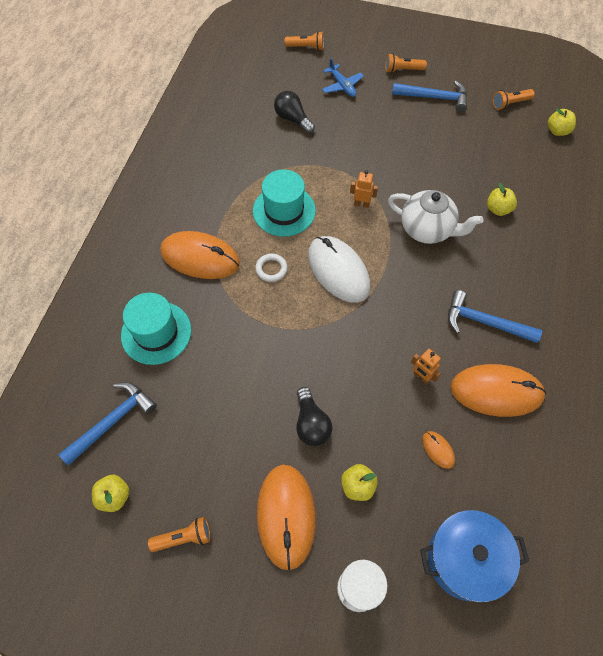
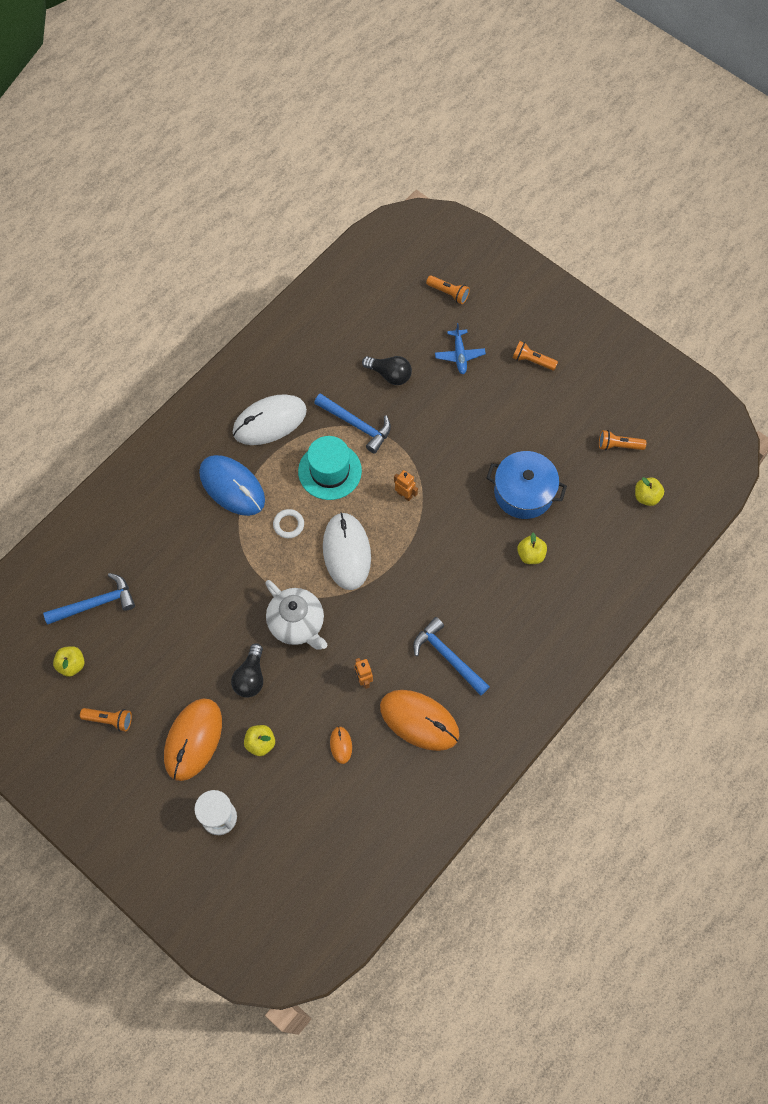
camera: 25 degrees right, 5 degrees up
turquoise hat [121,293,191,365] -> none
orange mouse [160,231,240,279] -> blue mouse [199,455,265,516]
black light bulb [274,91,315,133] -> black light bulb turned 135 degrees clockwise [362,356,412,385]
white teapot [388,190,483,244] -> white teapot moved to [265,580,327,650]
blue hammer [392,81,467,112] -> blue hammer moved to [314,393,391,454]
blue pot [420,510,529,602] -> blue pot moved to [486,451,567,519]
none -> white mouse [233,394,307,445]

